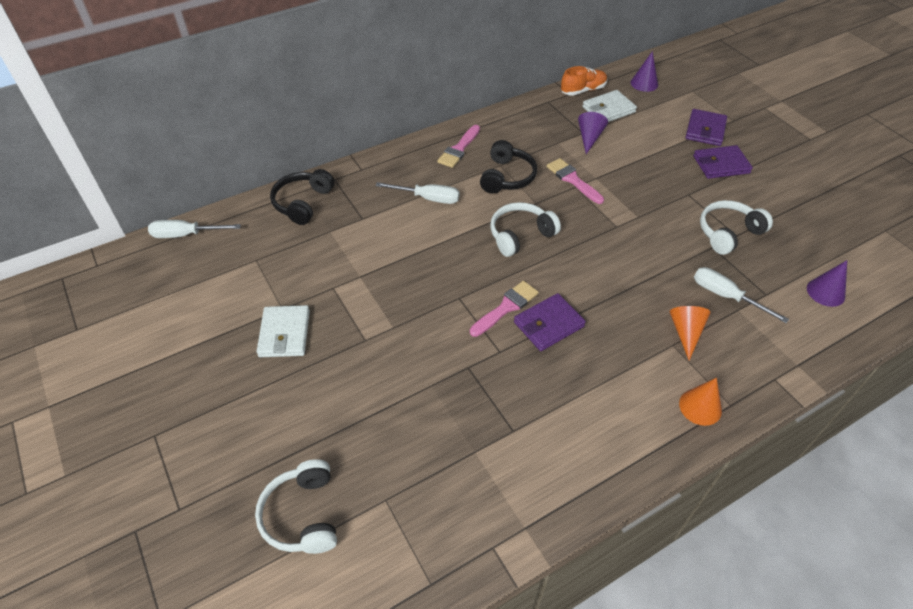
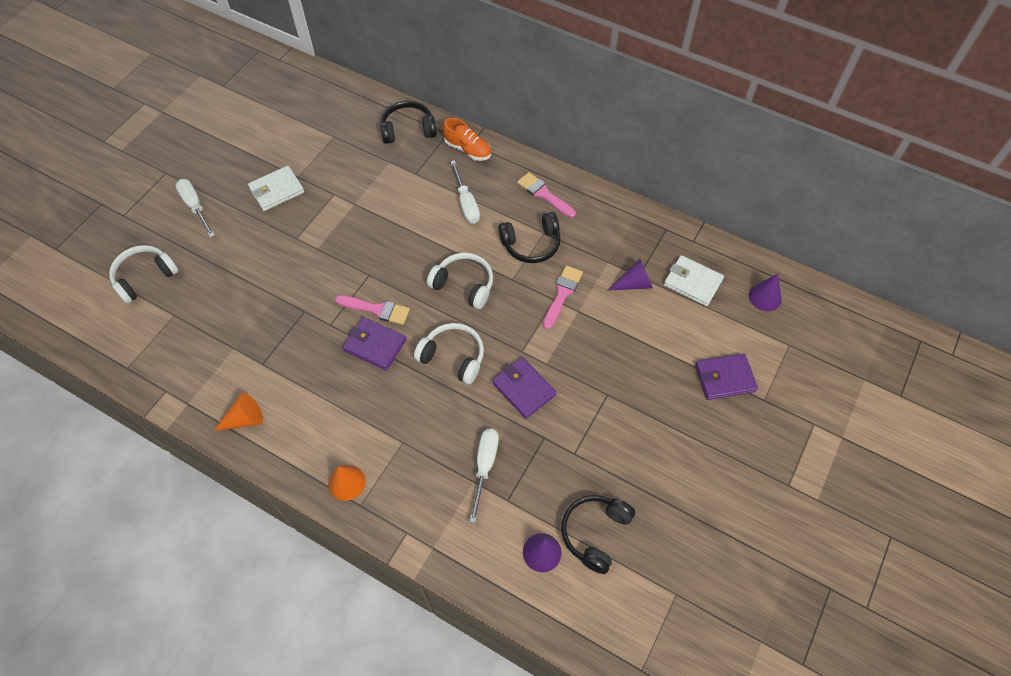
camera: 60 degrees right, 10 degrees up
white screwdriver [148,220,241,238] -> white screwdriver moved to [175,179,215,238]
pink brush [437,125,480,168] -> pink brush turned 45 degrees clockwise [517,172,576,218]
orange shoe [561,66,608,96] -> orange shoe moved to [443,118,491,161]
orange cone [670,306,711,360] -> orange cone moved to [213,393,263,431]
purple wallet [693,145,753,179] -> purple wallet moved to [492,357,556,419]
white headphones [700,200,773,255] -> white headphones moved to [414,323,484,384]
none -> black headphones [561,495,635,574]

